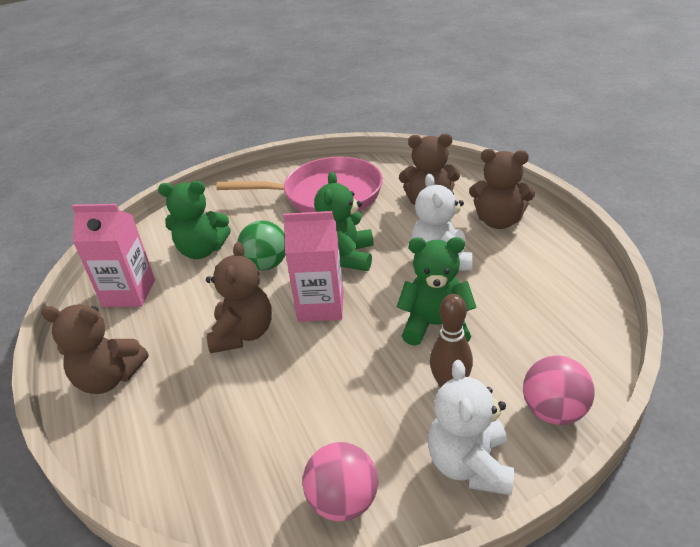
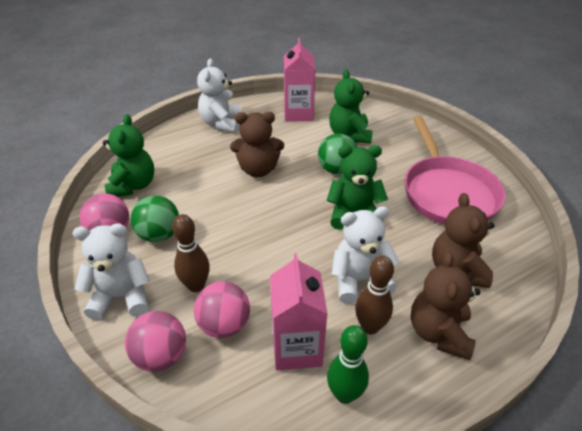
camera: 80 degrees right, 5 degrees up
brown teddy bear [41,304,148,394] -> white teddy bear [197,58,241,133]
pink carton [283,211,344,322] -> pink carton moved to [270,253,328,370]
green teddy bear [397,237,477,346] -> green teddy bear moved to [103,114,154,197]
none -> green ball [131,195,179,242]
none -> pink ball [194,281,250,338]
none -> green bowling pin [327,325,369,404]
none -> brown bowling pin [355,256,394,334]

